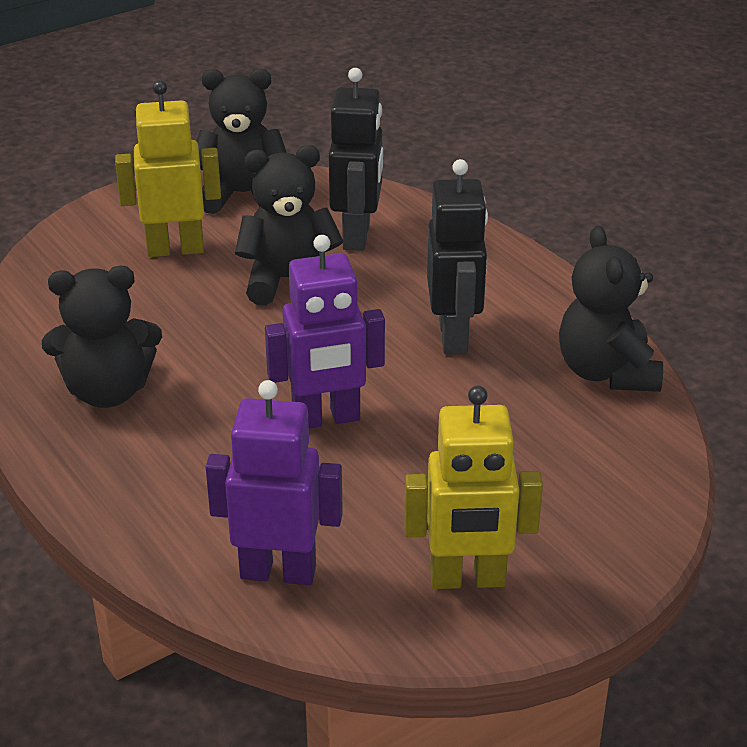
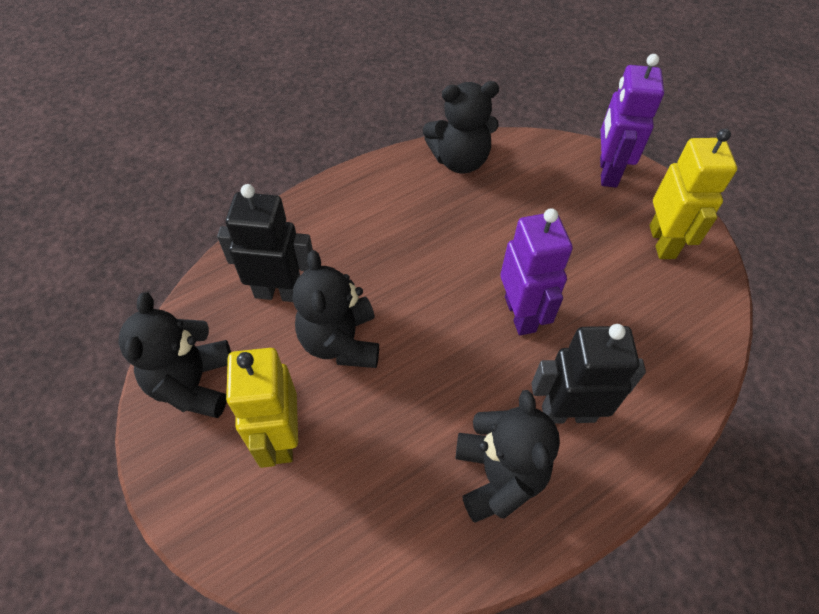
camera: 90 degrees left, 20 degrees up
purple robot [206,380,343,585] -> purple robot moved to [600,54,664,188]
black robot [427,159,488,354] -> black robot moved to [531,324,646,424]

